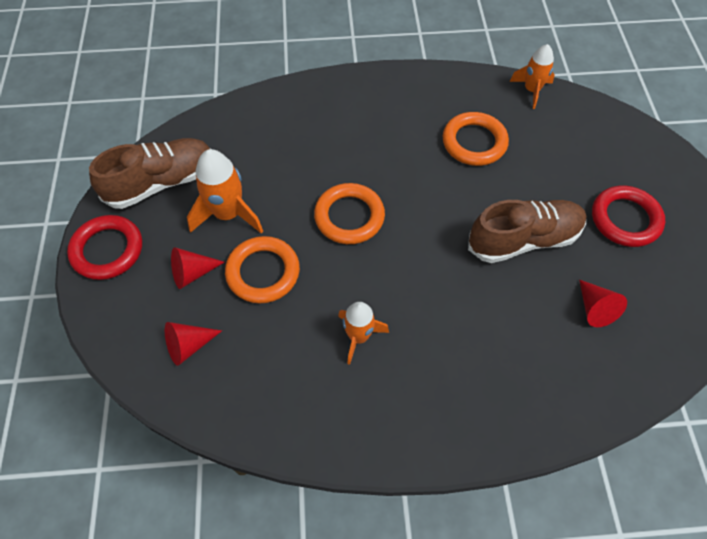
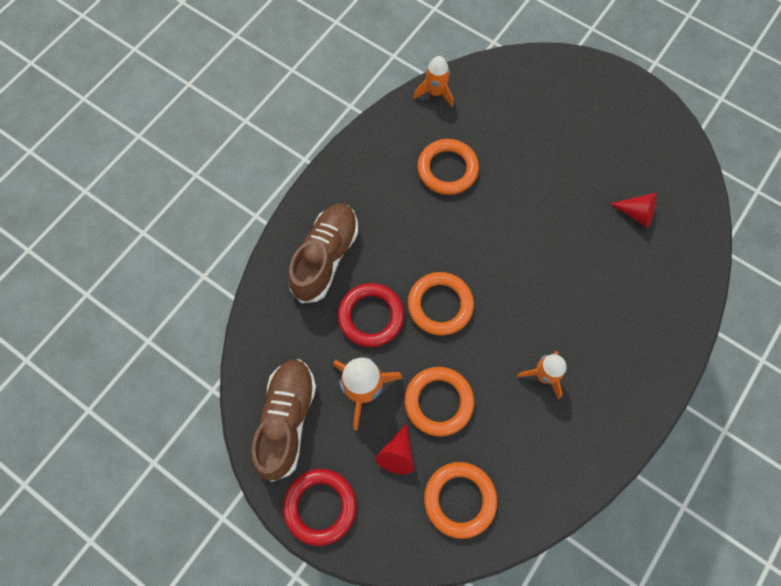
camera: 50 degrees left, 10 degrees up
red cone [165,322,222,366] -> orange ring [424,462,497,539]
brown shoe [468,200,586,263] -> brown shoe moved to [288,203,358,303]
red ring [592,185,665,247] -> red ring moved to [338,283,404,347]

